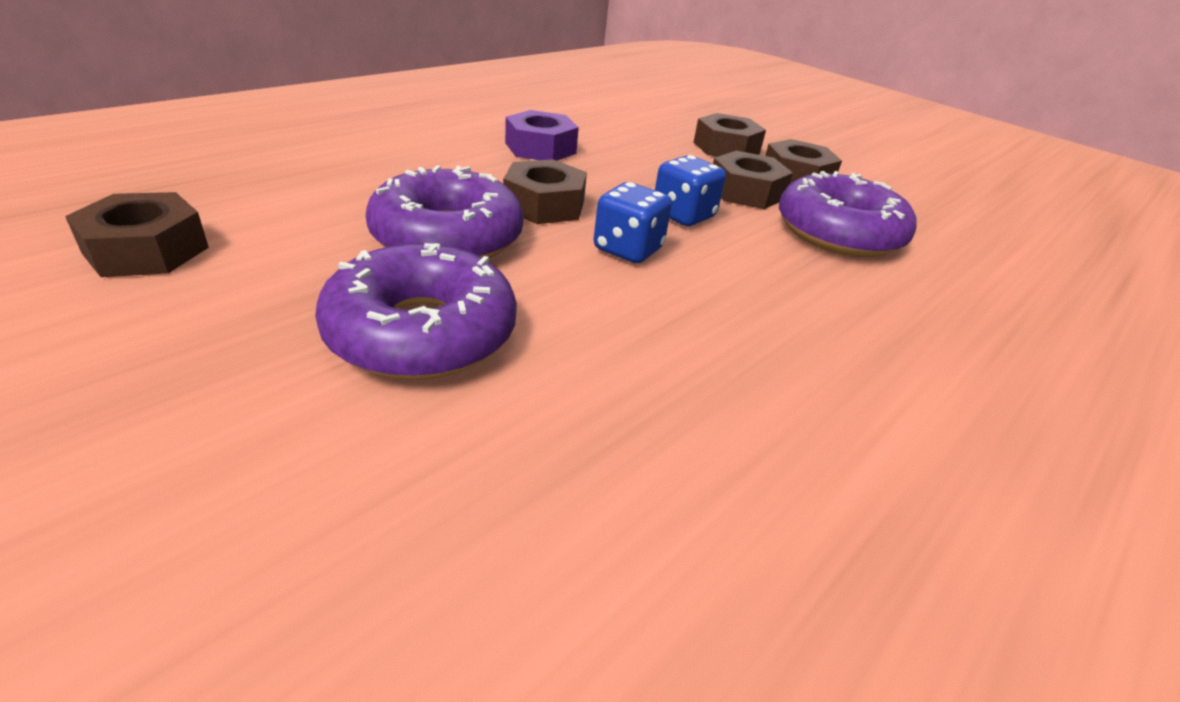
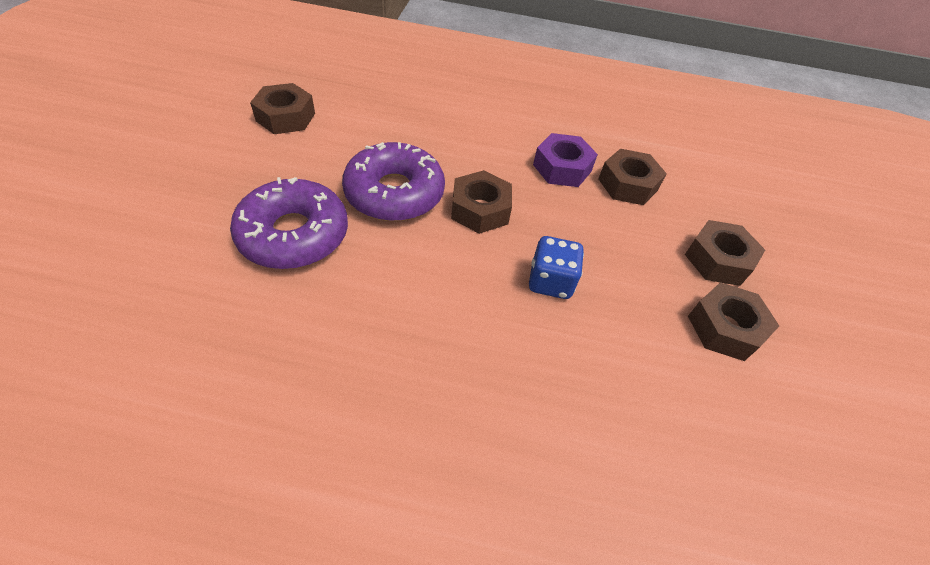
camera: 55 degrees right, 15 degrees up
blue dice [594,182,672,263] -> none
brown nut [713,151,793,209] -> brown nut moved to [598,149,667,205]
purple donut [779,171,917,257] -> none

